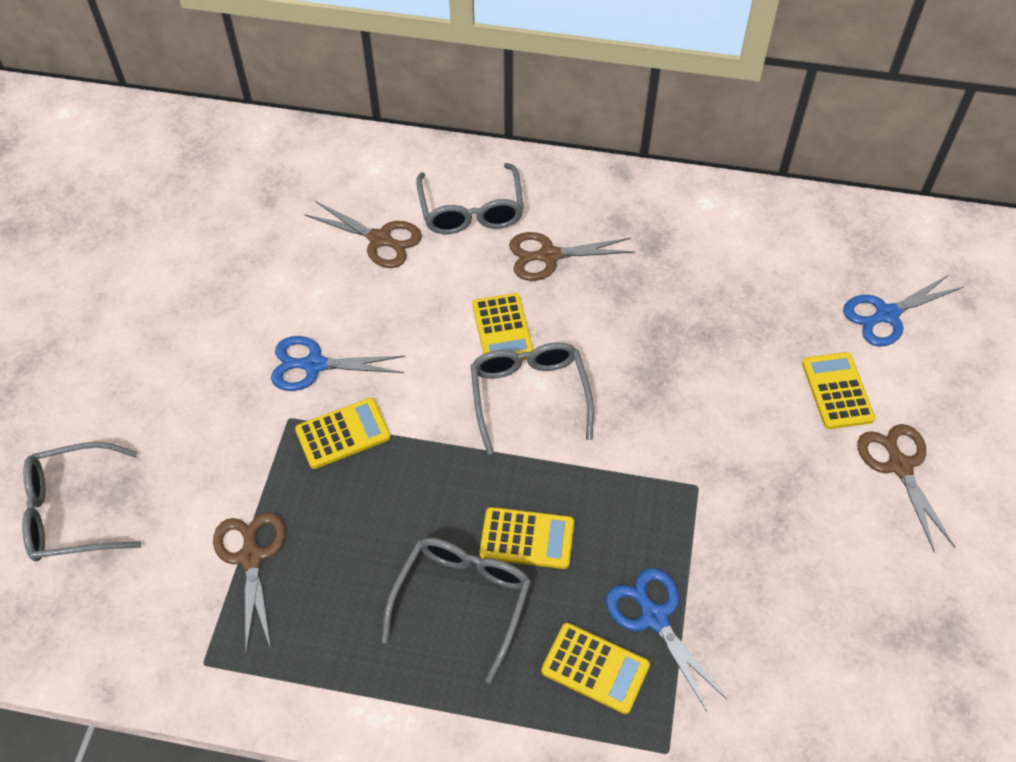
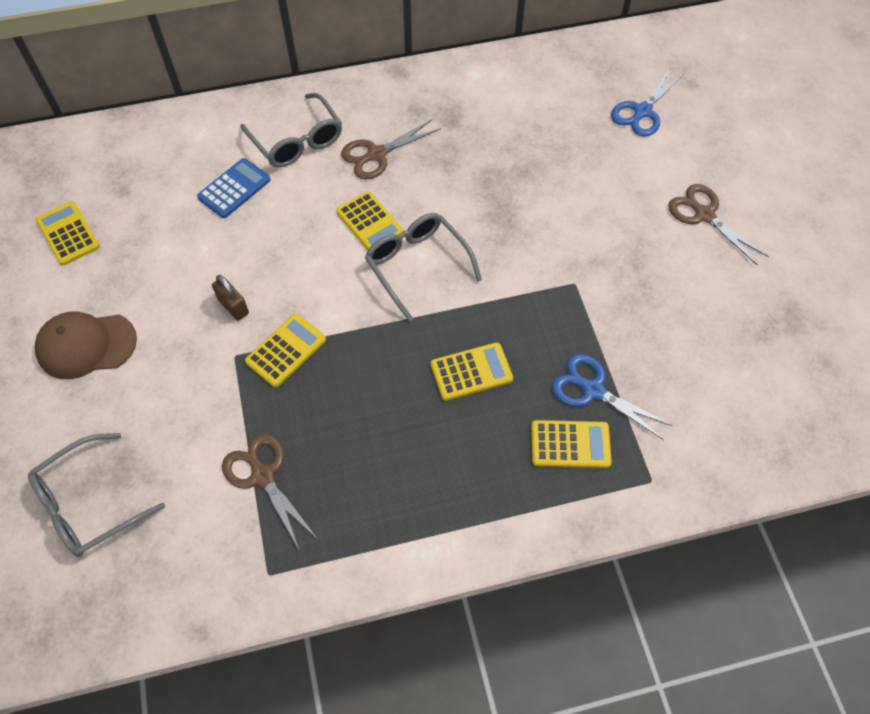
camera: 25 degrees left, 5 degrees up
blue scissors [271,336,405,391] -> brown padlock [212,275,249,321]
brown scissors [305,201,422,268] -> blue calculator [197,158,271,218]
grey glasses [381,538,531,683] -> none
yellow calculator [802,352,875,429] -> yellow calculator moved to [36,201,100,266]
none -> brown cap [35,312,137,379]

